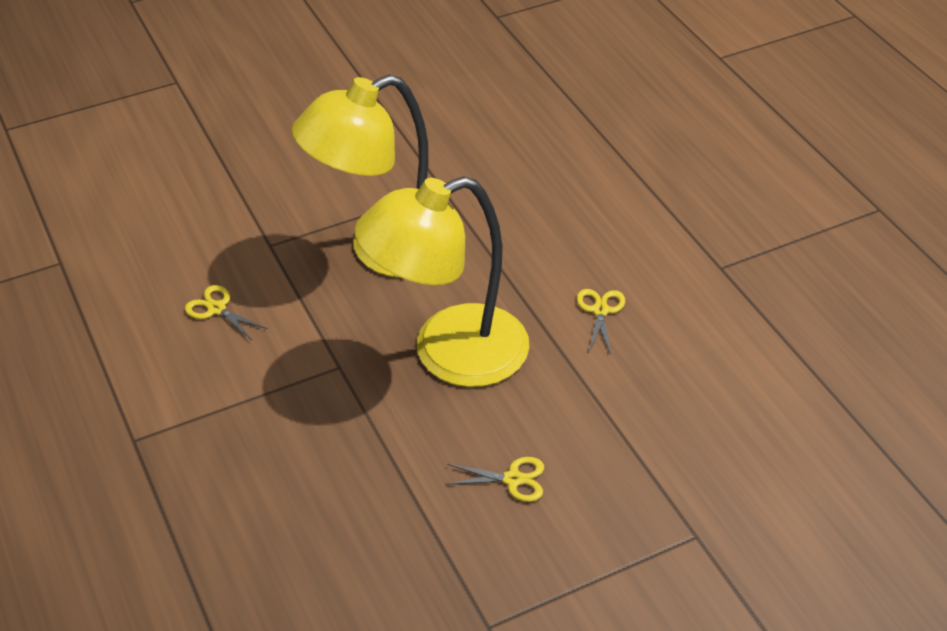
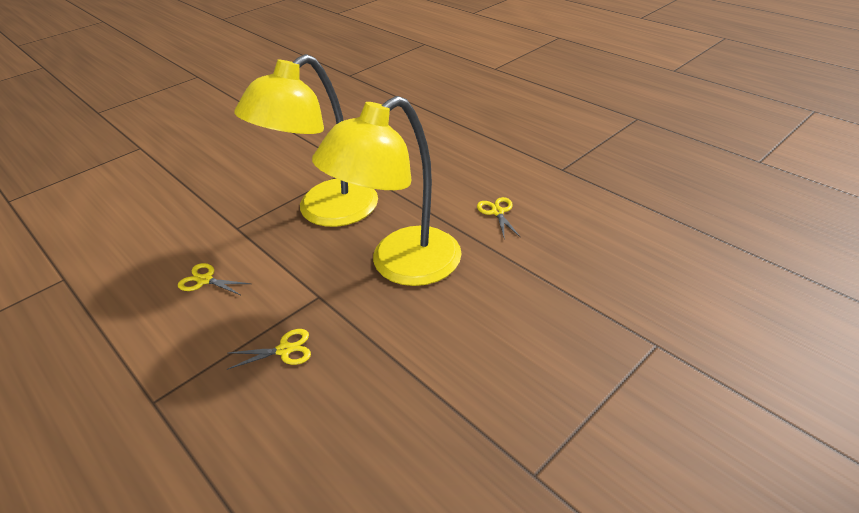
camera: 15 degrees left, 5 degrees down
yellow scissors [445,457,544,502] -> yellow scissors moved to [227,329,311,370]

